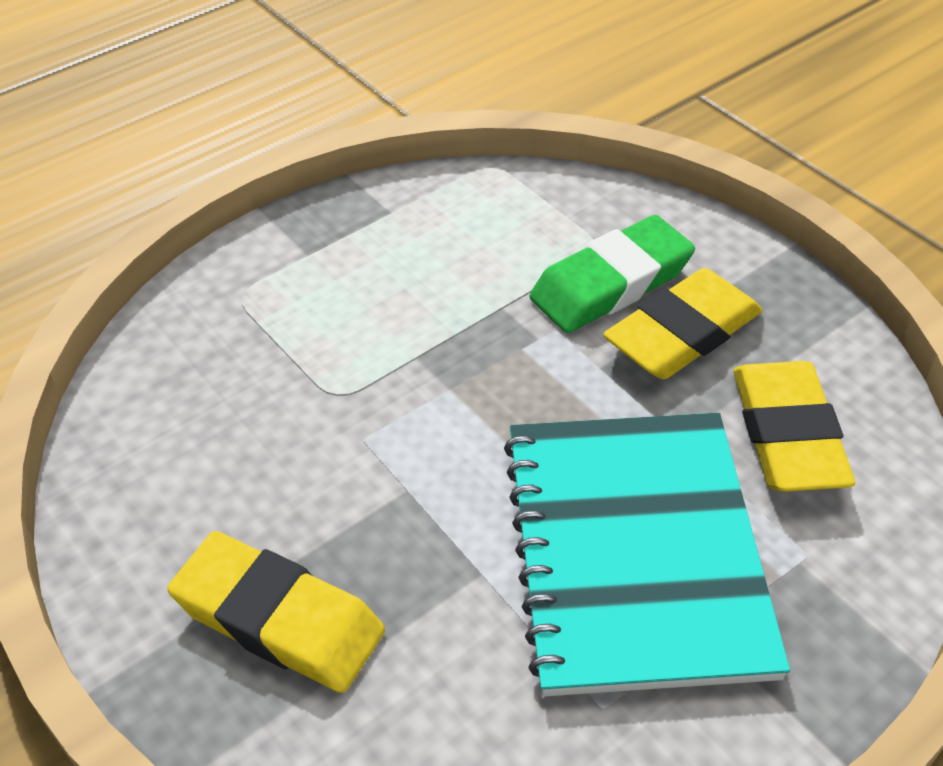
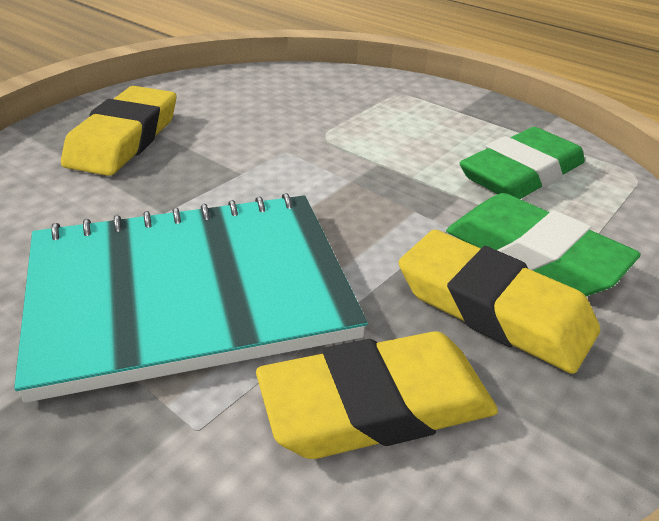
camera: 75 degrees right, 10 degrees down
none -> green eraser [460,127,585,199]

